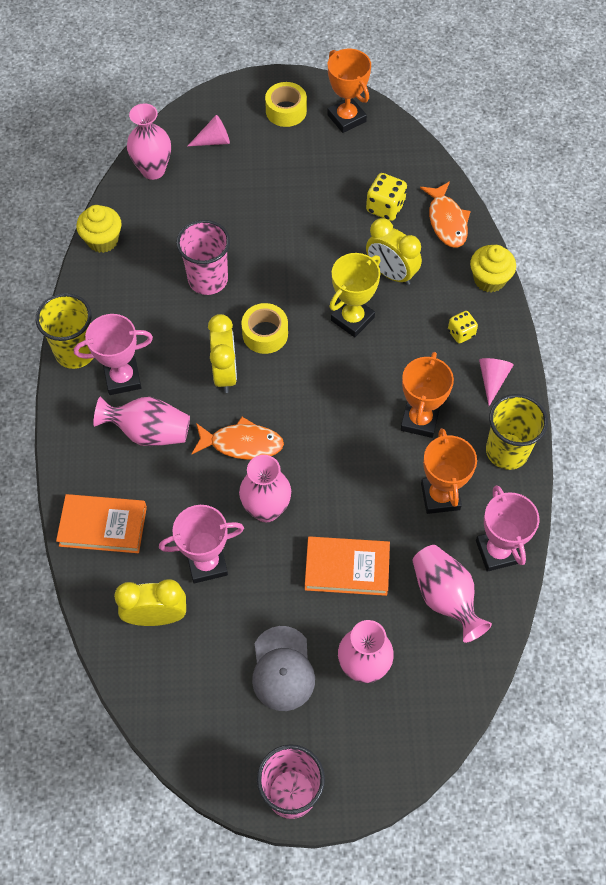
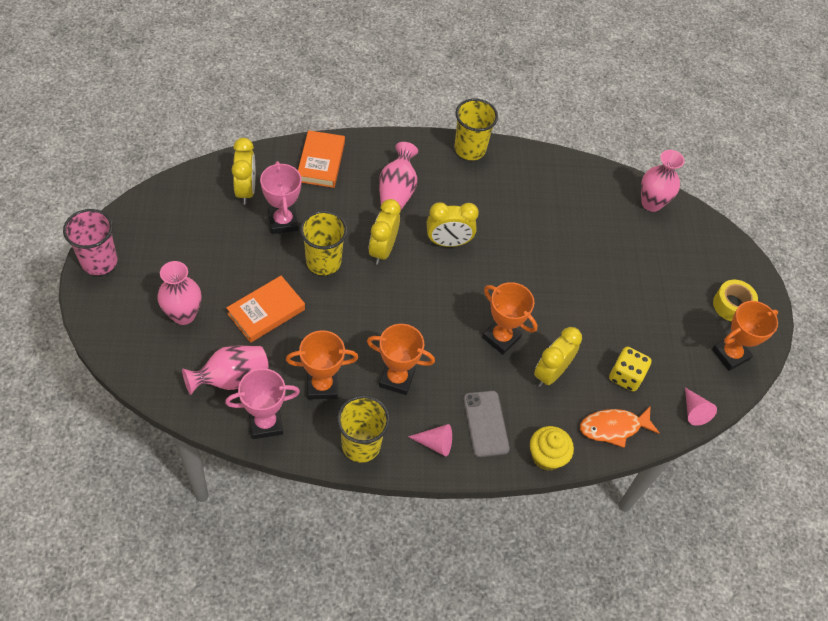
camera: 85 degrees right, 5 degrees down
pink trophy [74,314,153,395] -> none
yellow cupcake [76,205,122,253] -> none
pink cup [176,220,230,295] -> none
pink cone [188,115,230,146] -> pink cone moved to [685,388,717,426]
orange fish [192,417,284,460] -> yellow clock [369,199,401,265]
pink vase [239,455,291,522] -> yellow cup [300,210,348,275]
yellow tape [241,303,288,354] -> none
grey cap [252,626,315,711] -> none
orange book [305,536,390,596] -> orange book turned 45 degrees clockwise [226,276,305,343]
yellow trophy [329,253,380,337] -> orange trophy [482,282,538,355]
yellow dice [448,311,478,344] -> grey phone [463,391,510,457]

